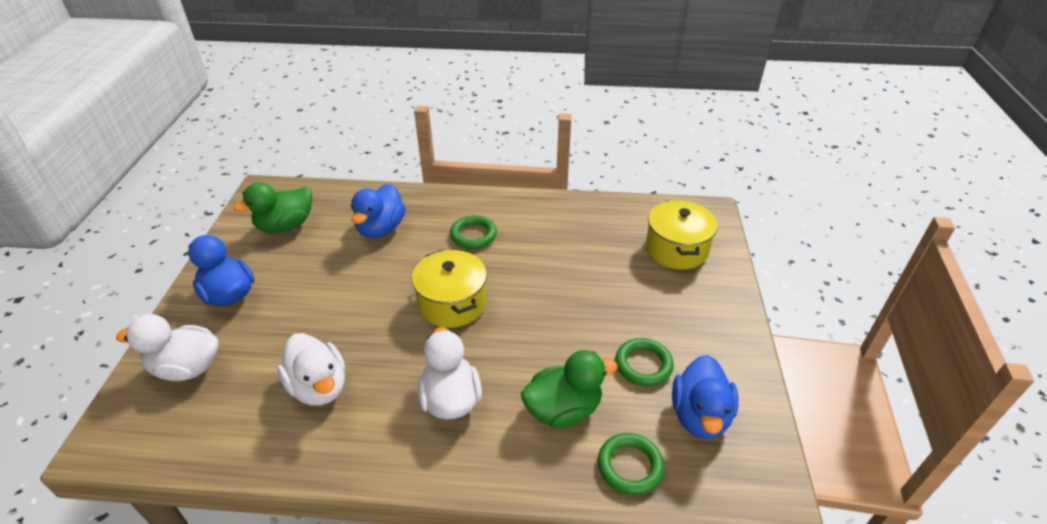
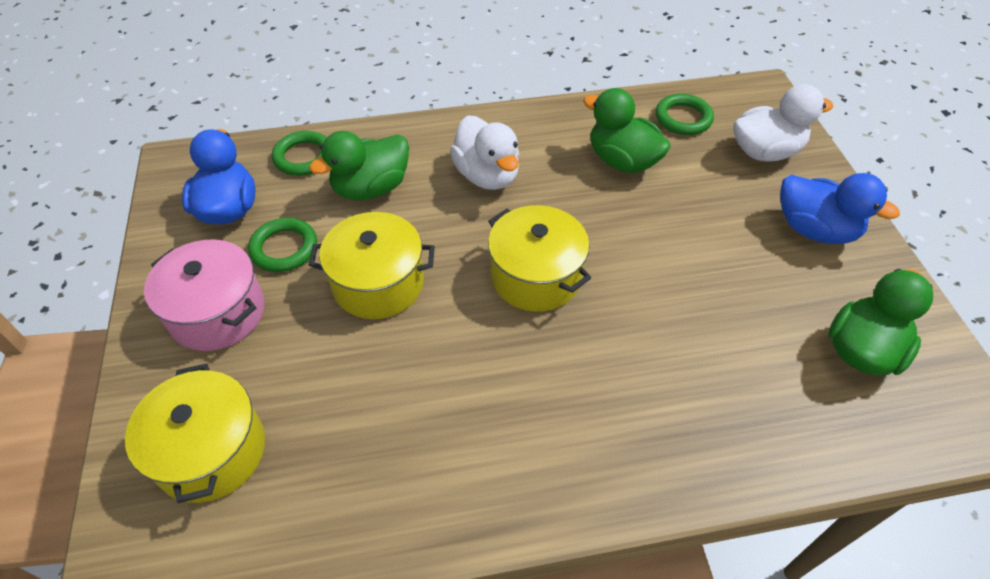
camera: 165 degrees right, 10 degrees up
white duck [277,333,345,406] -> green duck [583,88,671,173]
blue duck [351,184,406,238] -> none
green ring [450,215,497,249] -> green ring moved to [655,94,714,135]
none -> pink pot [144,239,265,351]
none -> yellow pot [309,212,435,319]

